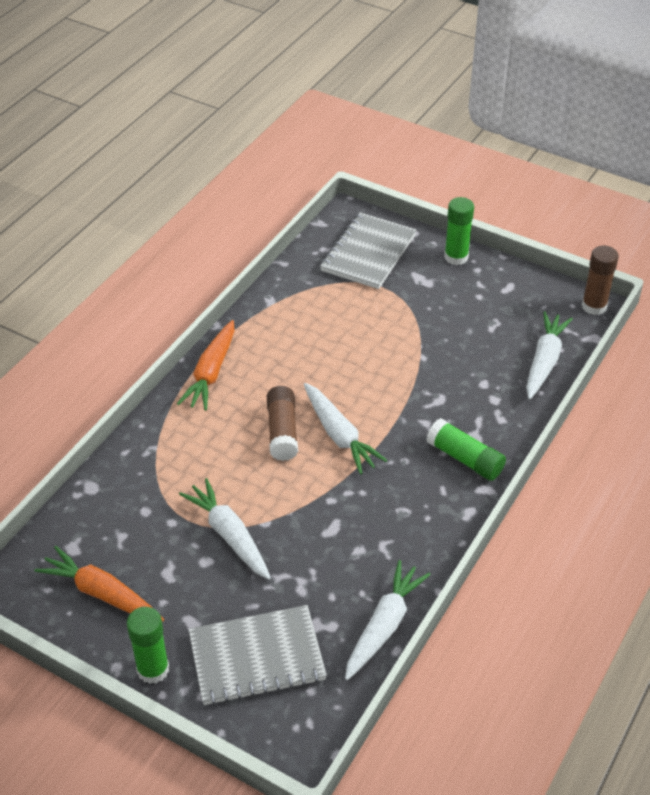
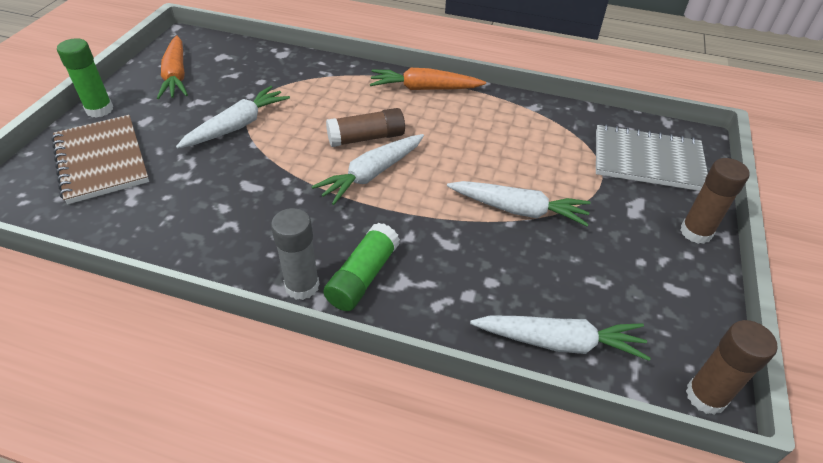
camera: 75 degrees right, 0 degrees up
orange carrot [34,546,164,621] -> orange carrot turned 150 degrees clockwise [157,35,188,99]
grey notebook [188,605,327,705] -> brown notebook [51,115,149,204]
white carrot [345,560,431,680] -> white carrot moved to [447,181,591,226]
green glue stick [444,197,474,265] -> brown glue stick [680,158,750,244]
none -> grey glue stick [271,208,320,300]

